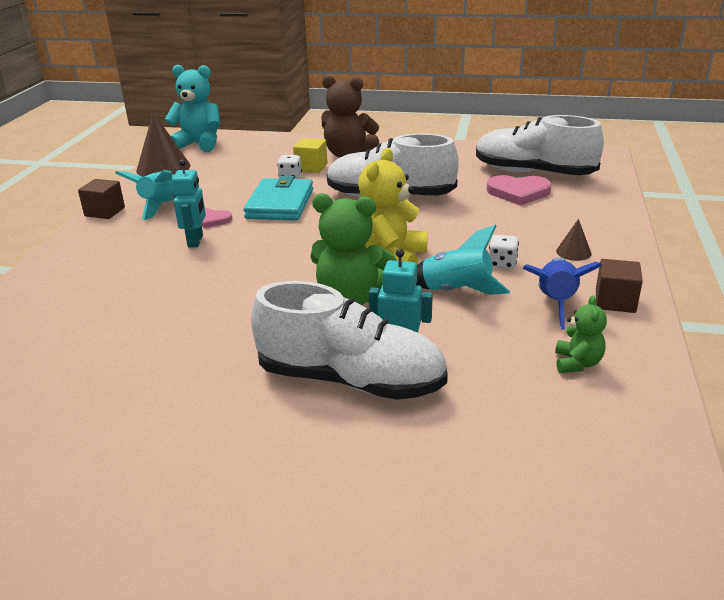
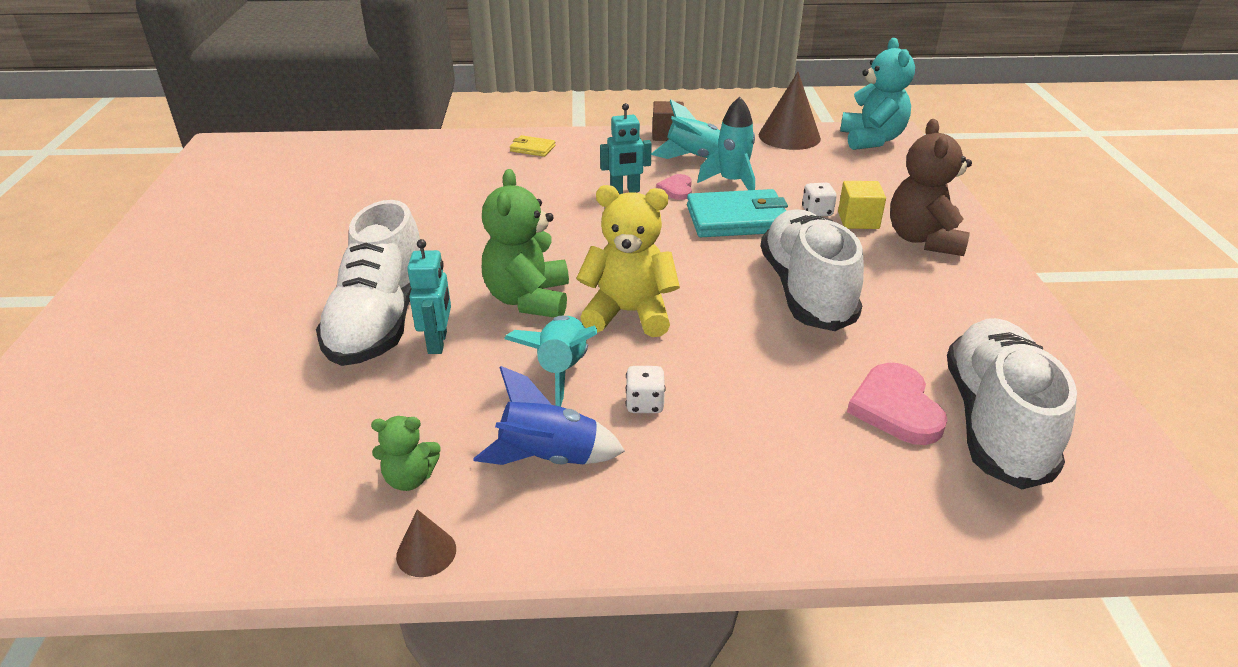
camera: 75 degrees right, 5 degrees up
brown cone [556,219,592,261] -> brown cone moved to [396,509,456,577]
brown cube [596,259,643,313] -> none
none -> yellow wallet [510,135,556,157]
none -> turquoise rocket [697,97,755,190]

